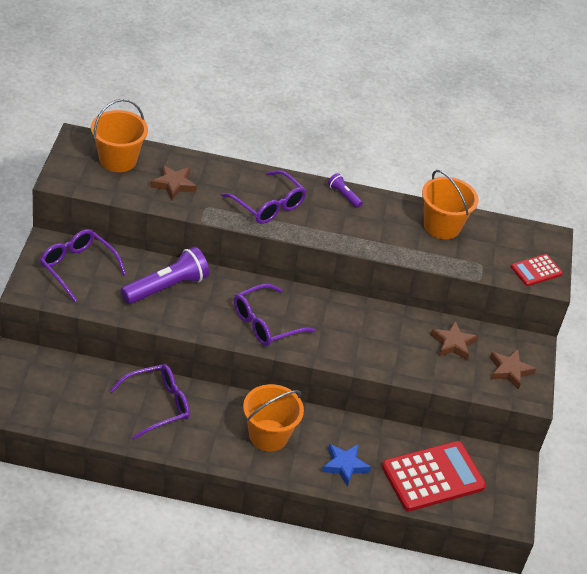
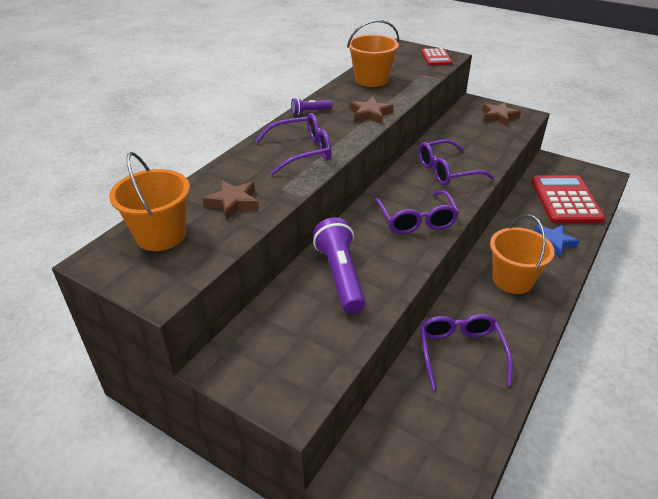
camera: 60 degrees left, 5 degrees down
purple glasses [40,229,126,302] -> purple glasses moved to [418,139,494,185]
brown star [431,321,478,361] -> brown star moved to [349,97,394,124]

